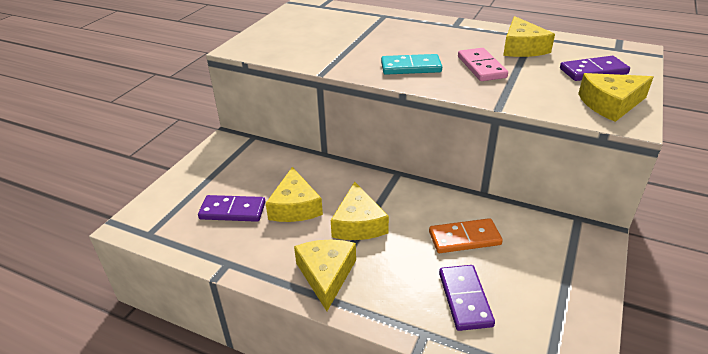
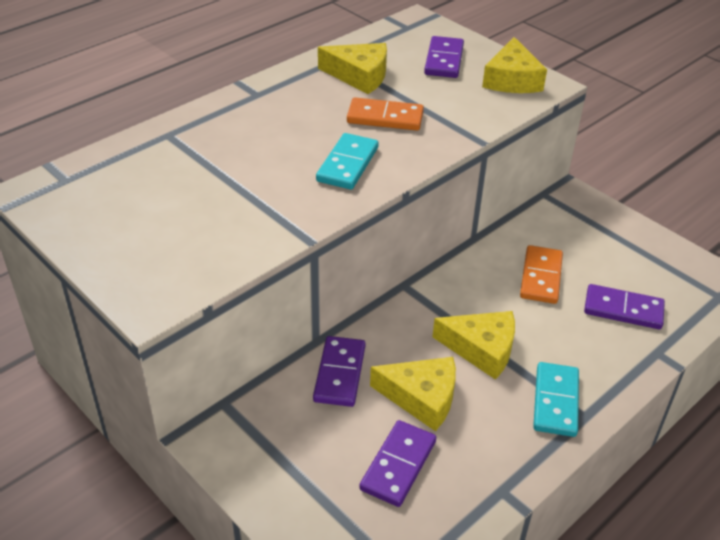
camera: 70 degrees left, 5 degrees up
yellow cheese [294,240,356,311] -> turquoise domino [533,362,579,437]
pink domino [458,48,508,81] -> orange domino [347,97,424,131]
none -> purple domino [313,336,365,407]

